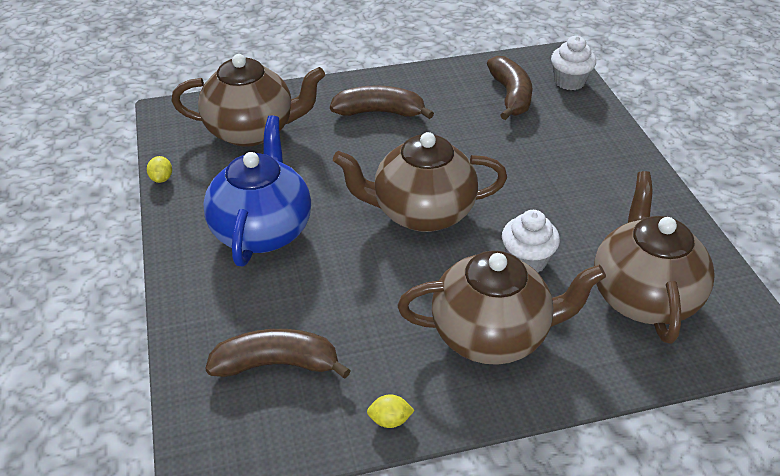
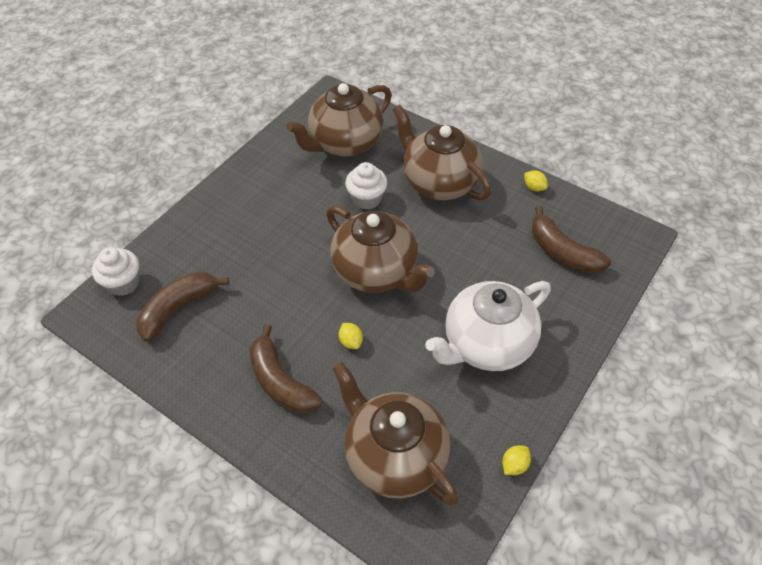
camera: 130 degrees left, 10 degrees up
blue teapot [203,115,311,267] -> white teapot [425,281,551,371]
none -> yellow lemon [339,323,363,349]

